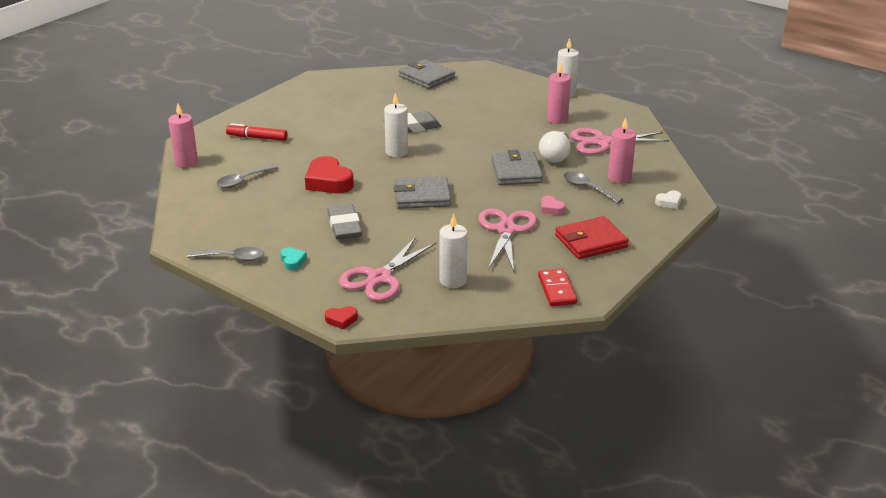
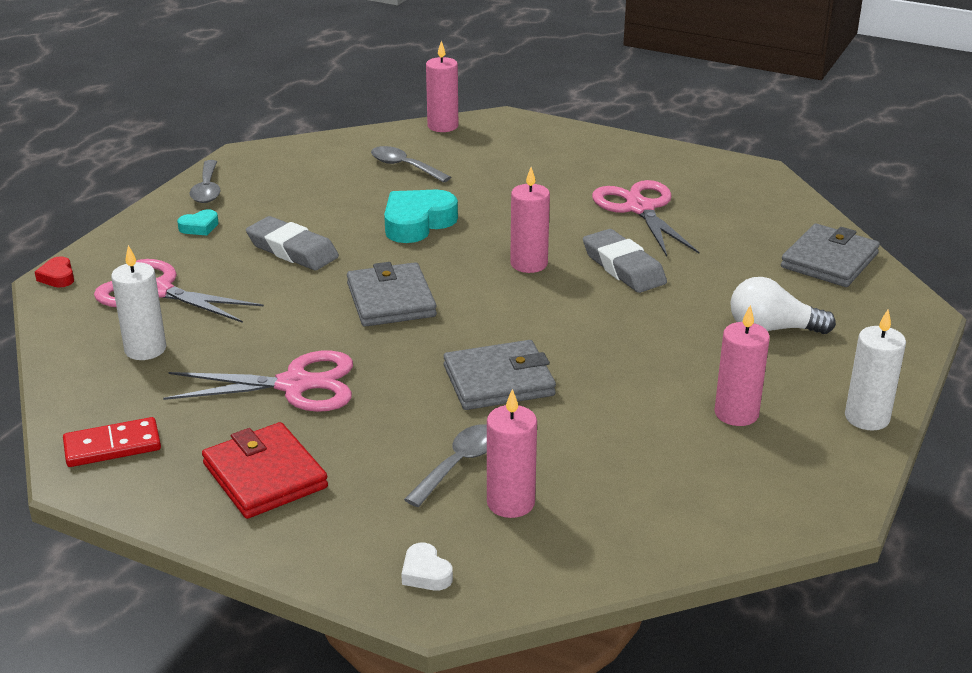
camera: 80 degrees right, 0 degrees up
red marker [226,123,287,141] -> none
red heart [305,156,354,193] -> turquoise heart [384,190,458,243]
grey eraser [327,203,362,240] -> grey eraser turned 60 degrees clockwise [246,216,339,270]
white candle [384,93,408,157] -> pink candle [510,167,550,273]
white light bulb [539,131,571,163] -> white light bulb moved to [730,277,836,334]
pink heart [541,196,565,215] -> none
pink scissors [570,128,670,155] -> pink scissors moved to [592,180,699,256]

